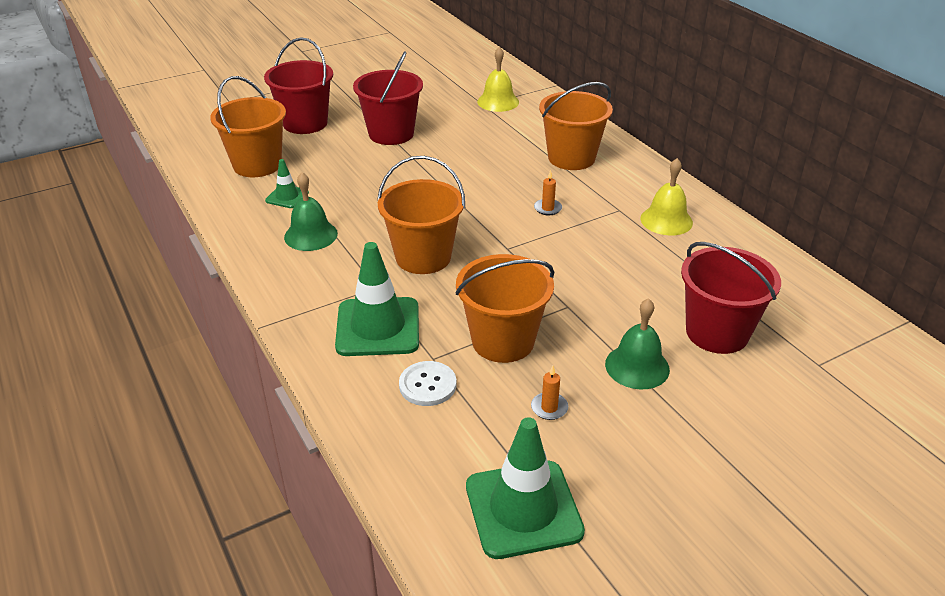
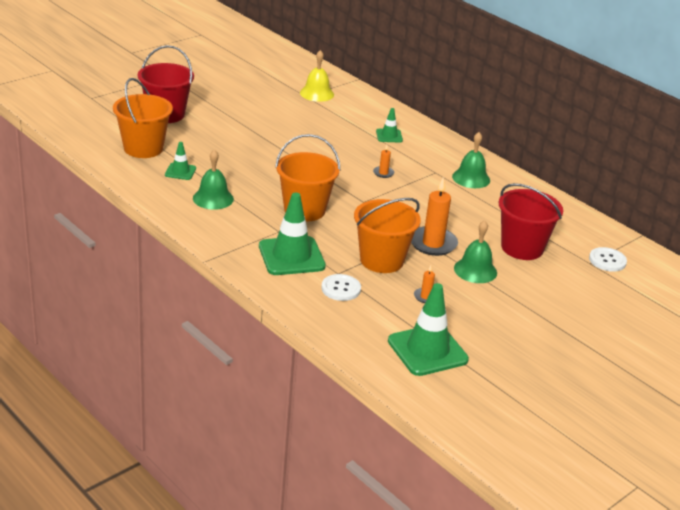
camera: 15 degrees left, 5 degrees down
red bucket [353,51,423,145] -> none
orange bucket [539,82,613,170] -> green traffic cone [376,108,403,143]
yellow bell [640,158,693,235] -> green bell [452,132,490,188]
none -> orange candle [411,177,458,256]
none -> white button [589,247,627,272]

